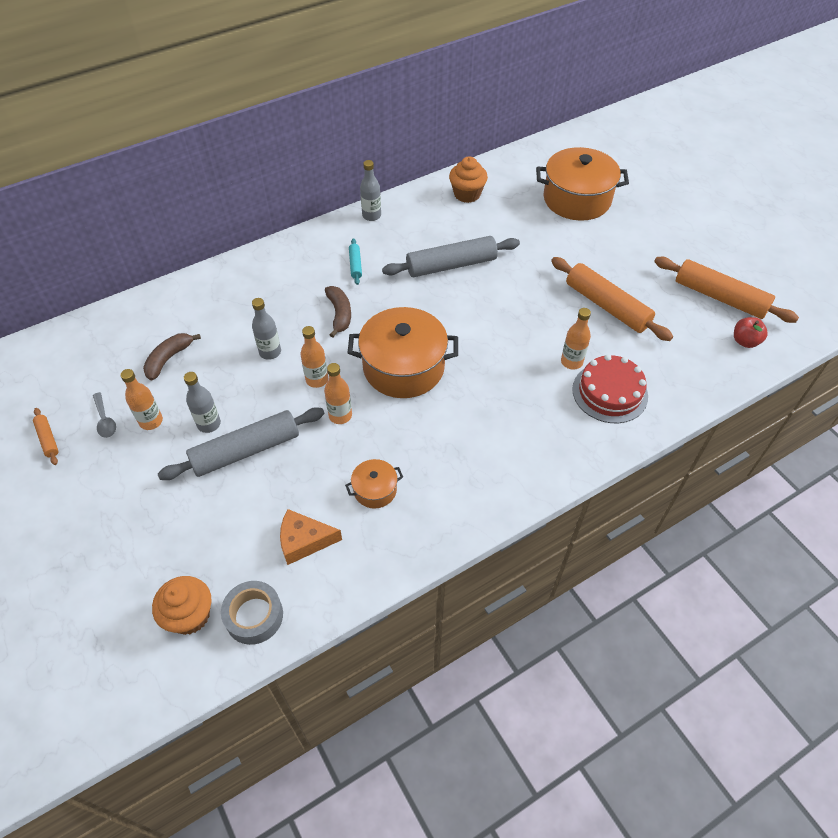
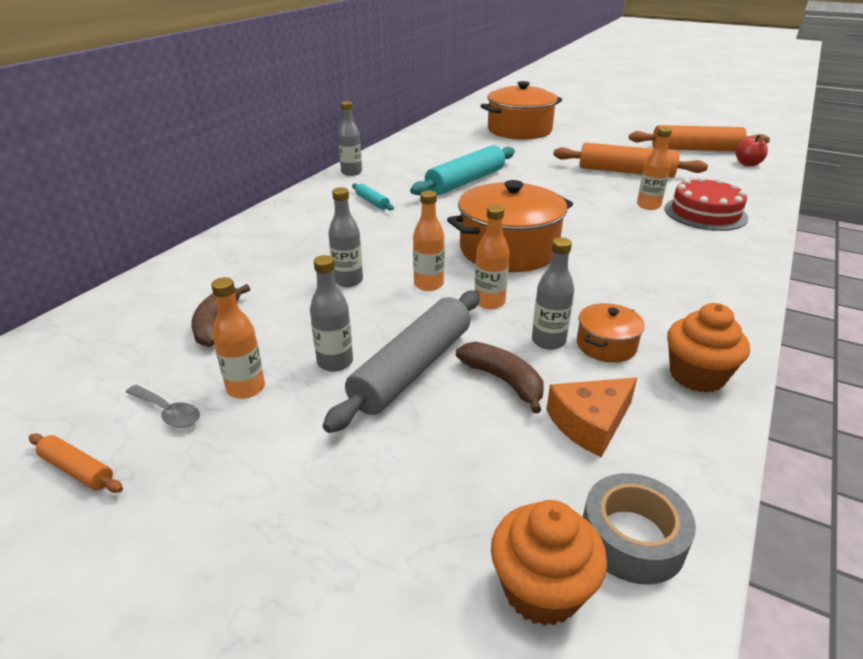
camera: 30 degrees left, 20 degrees down
brown banana [325,286,351,338] -> brown banana moved to [456,342,544,413]
grey rolling pin [382,236,520,277] -> turquoise rolling pin [410,145,515,195]
orange cupcake [449,156,488,203] -> orange cupcake moved to [667,303,750,393]
none -> grey bottle [532,237,574,350]

